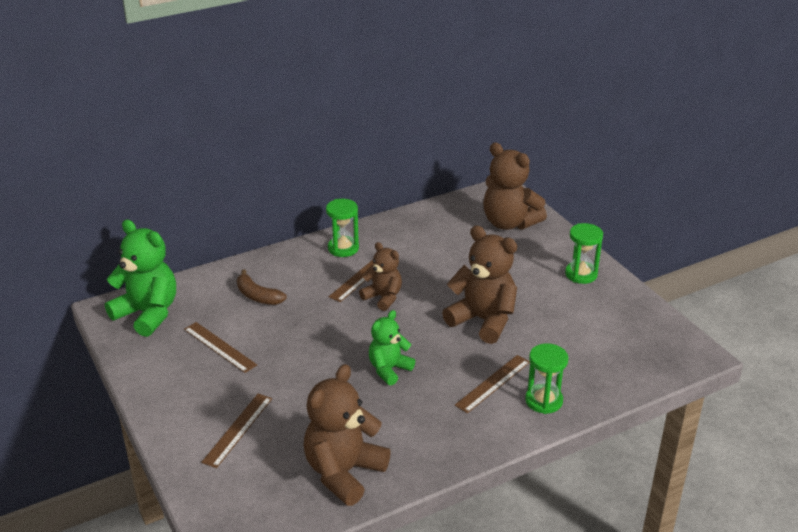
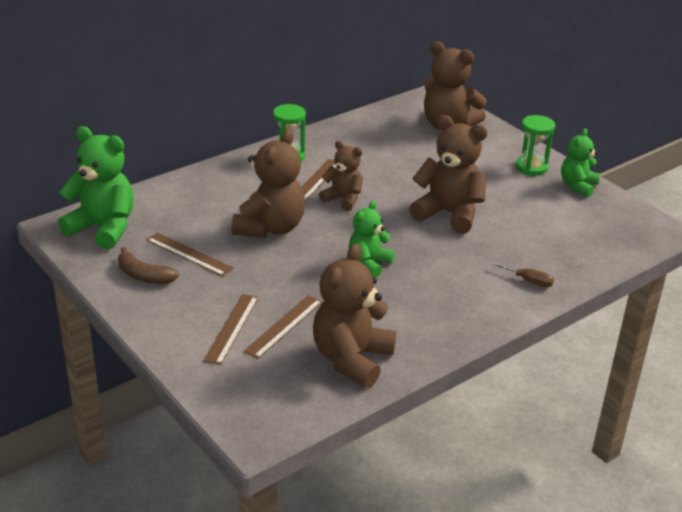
camera: 10 degrees left, 0 degrees up
brown banana [237,269,287,305] -> brown banana moved to [118,247,179,284]
brown ruler [455,355,530,413] -> brown ruler moved to [243,295,322,359]
green hourglass [525,343,568,414] -> brown screwdriver [491,261,554,287]
none -> brown teddy bear [232,129,305,238]
none -> green teddy bear [561,128,600,197]

